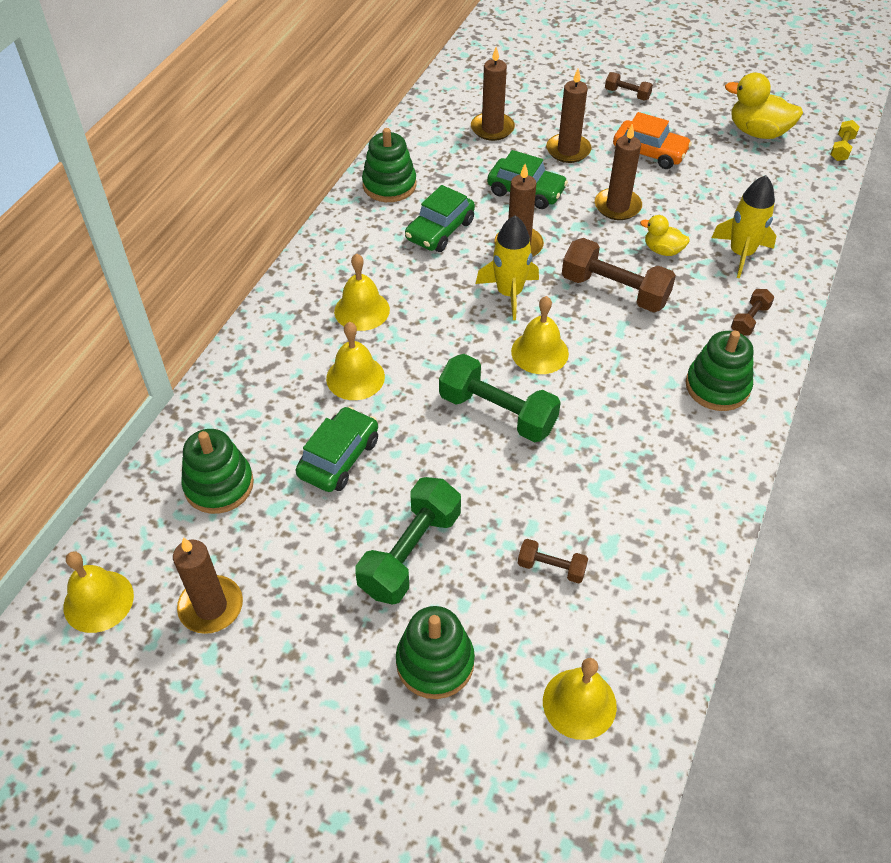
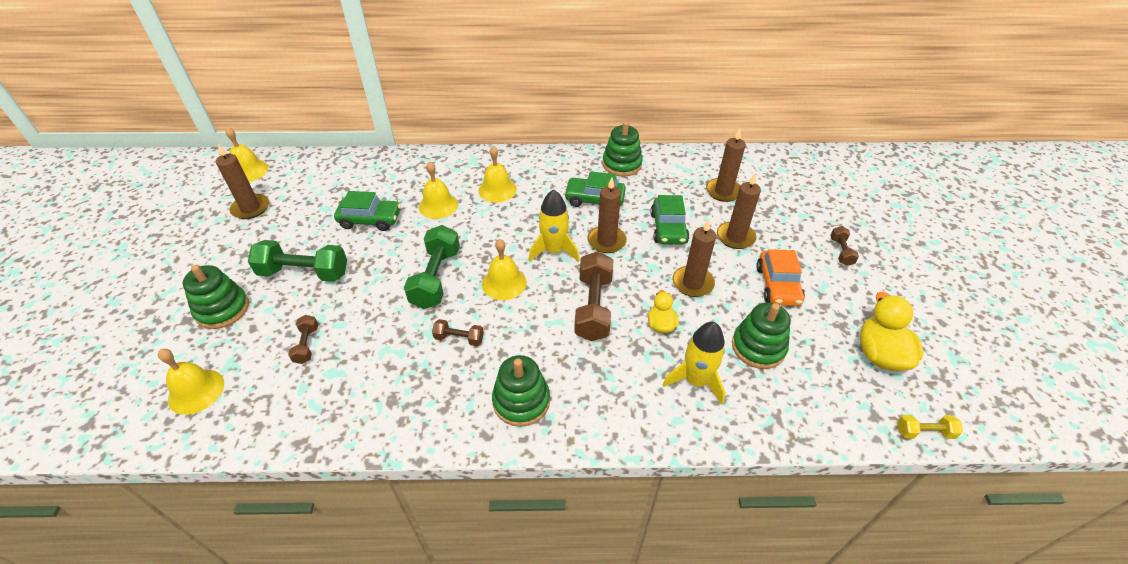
camera: 65 degrees right, 5 degrees down
green stacking toy [181,429,254,514] -> green stacking toy moved to [732,302,791,369]
brown dumbbell [731,289,775,336] -> brown dumbbell moved to [432,319,484,346]

